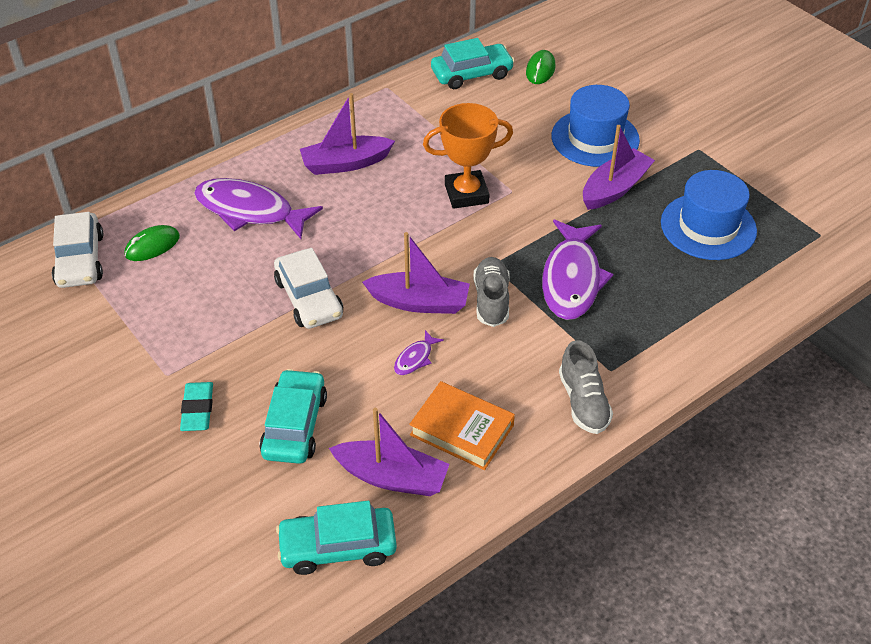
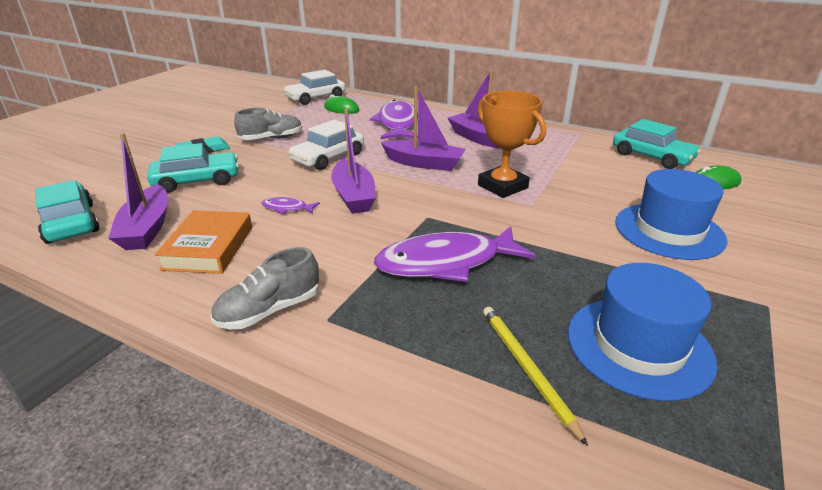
camera: 65 degrees right, 15 degrees down
grey shoe [473,257,510,327] -> grey shoe moved to [234,108,302,140]
purple boat [583,125,655,210] -> purple boat moved to [381,86,466,171]
none -> yellow pencil [483,307,588,446]

